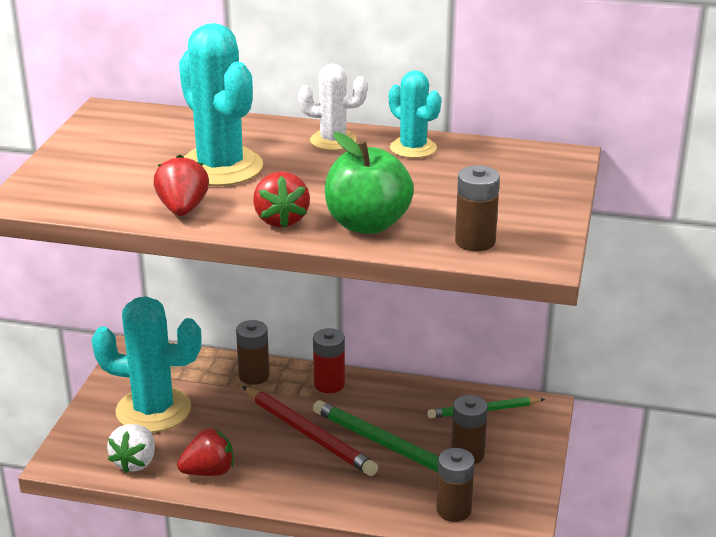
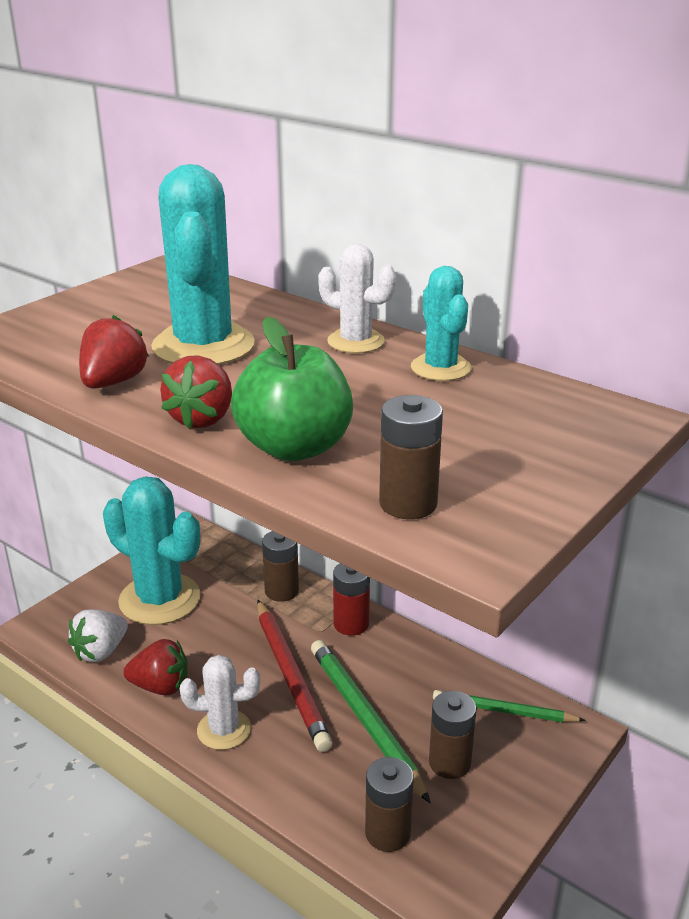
camera: 25 degrees right, 0 degrees up
none -> white cactus [180,655,260,750]

